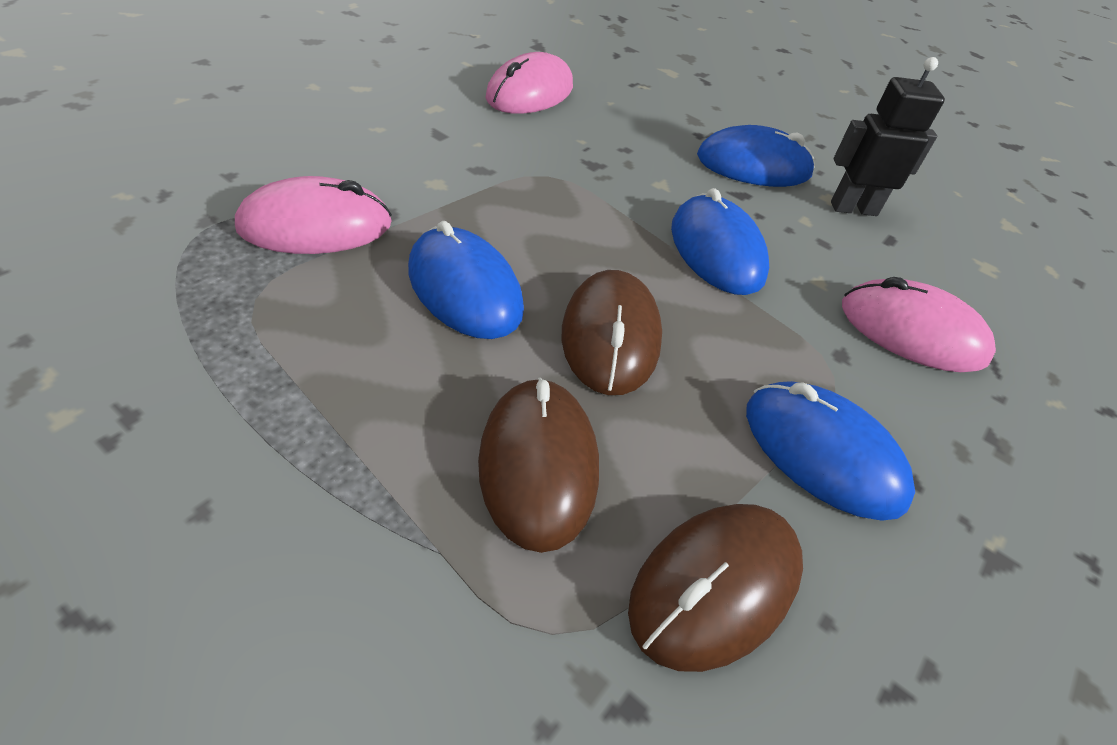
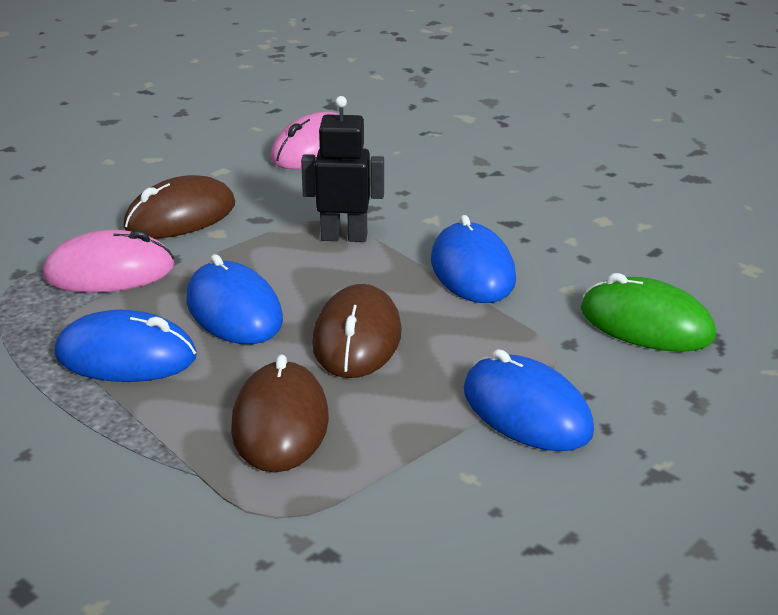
camera: 10 degrees right, 15 degrees down
brown mouse [628,504,803,672] -> brown mouse moved to [123,175,235,239]
blue mouse [697,125,815,187] -> blue mouse moved to [55,310,197,382]
black robot [831,57,945,216] -> black robot moved to [301,96,384,242]
pink mouse [842,277,996,372] -> green mouse [581,273,716,352]

